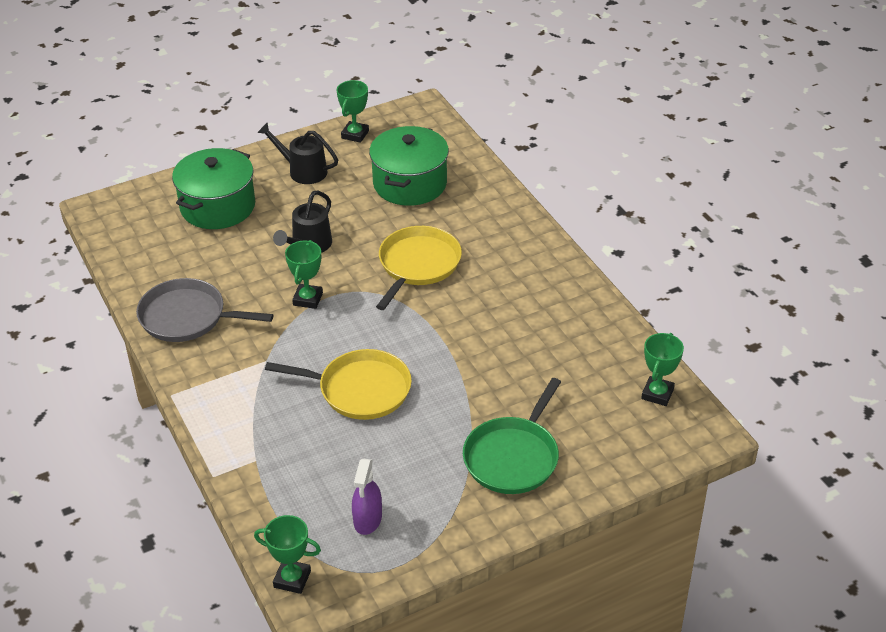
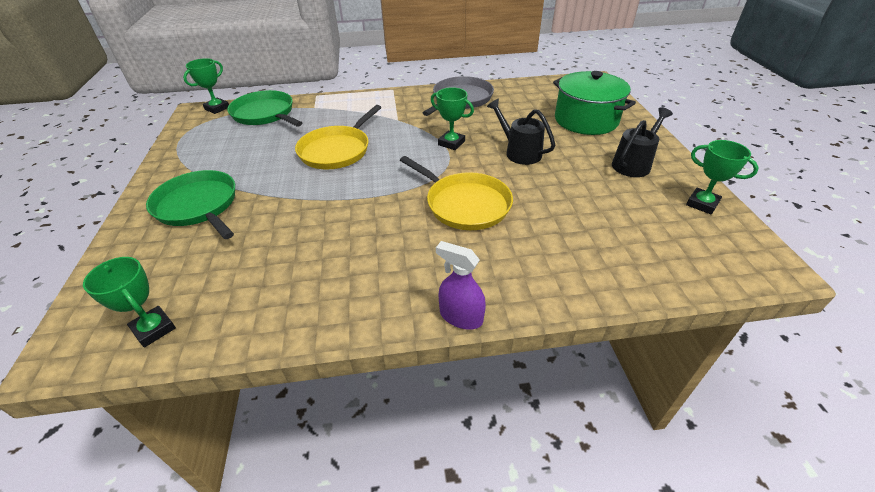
camera: 110 degrees right, 0 degrees up
purple spray bottle [352,459,382,535] -> purple spray bottle moved to [436,241,486,330]
green pot [369,126,449,206] -> none
none -> green pan [227,90,302,126]

